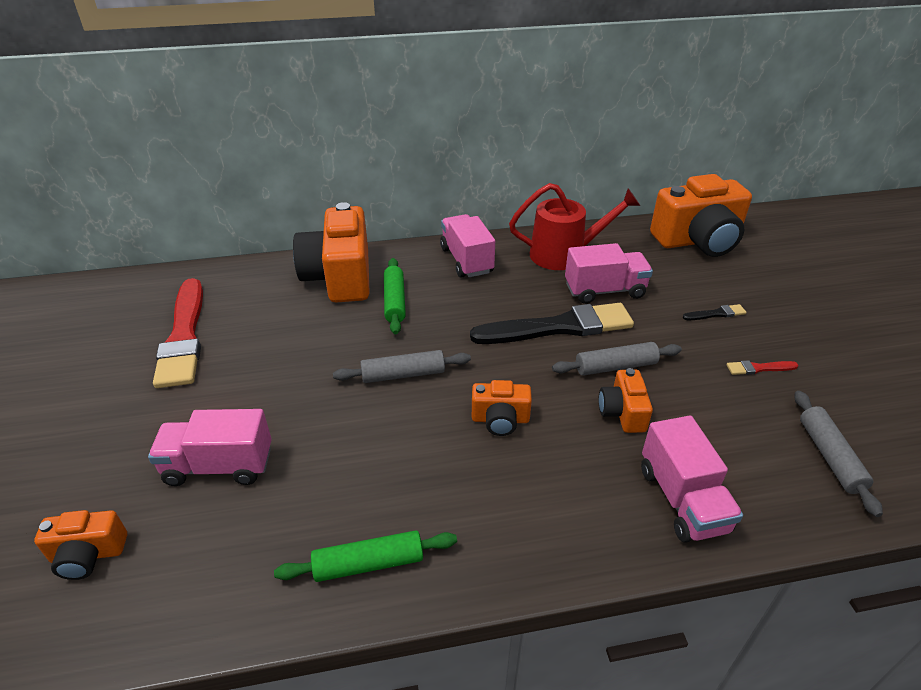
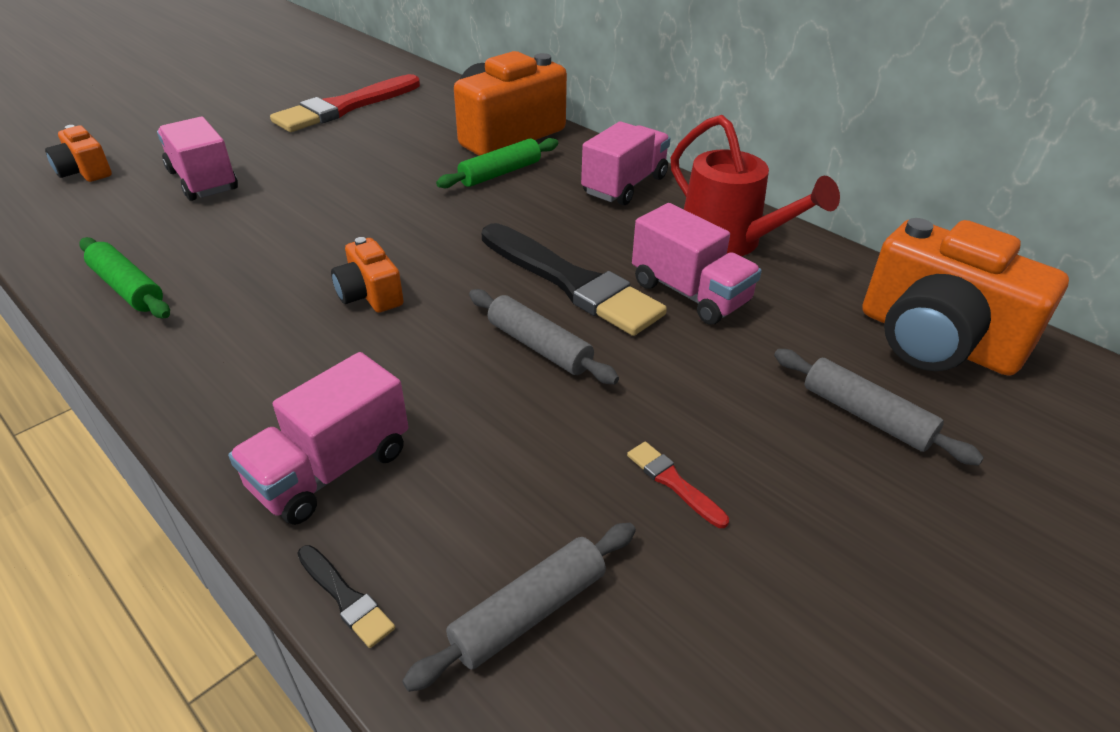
camera: 55 degrees right, 0 degrees up
grey rolling pin [333,350,471,383] -> grey rolling pin moved to [774,349,984,466]
orange camera [598,368,653,433] -> none
black brush [683,304,747,320] -> black brush moved to [297,545,395,648]

